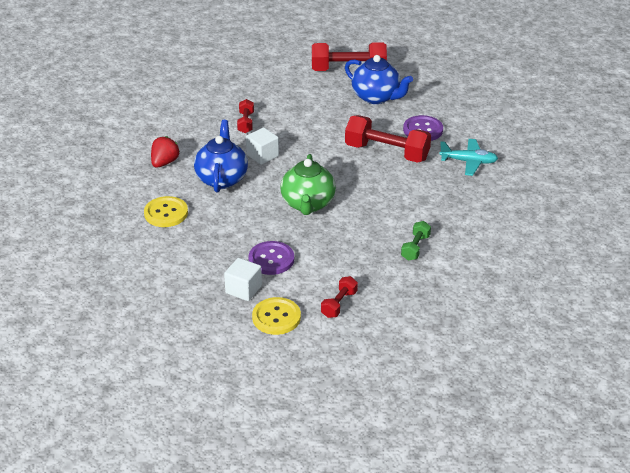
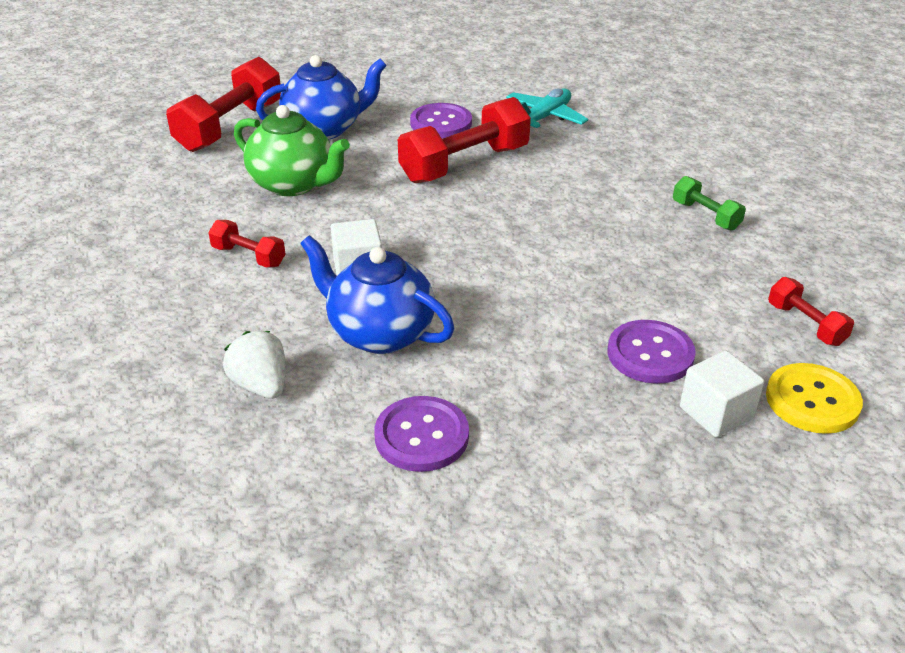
camera: 60 degrees left, 0 degrees up
yellow button [144,196,188,227] -> purple button [374,396,469,472]
red strawberry [151,136,180,168] -> white strawberry [223,331,285,399]
green teapot [280,154,336,215] -> green teapot moved to [234,105,350,196]

